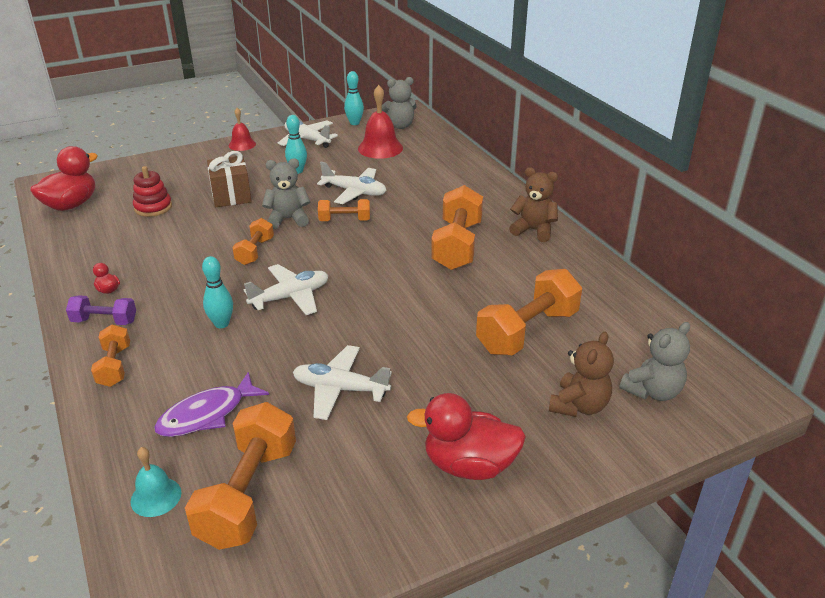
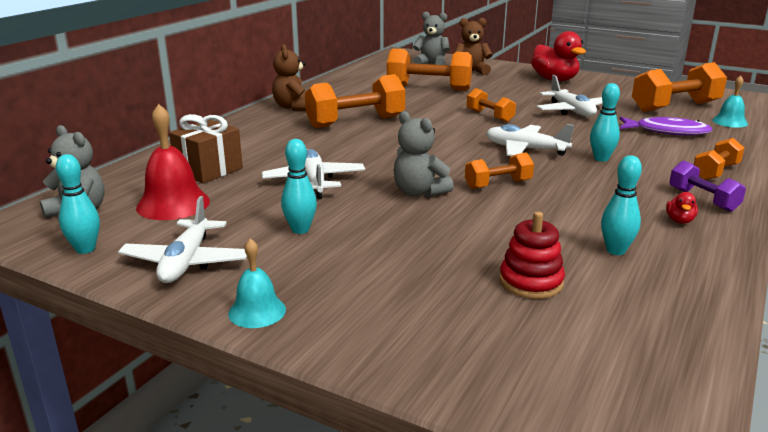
camera: 125 degrees left, 10 degrees down
red duck [30,146,98,211] -> none
brown gift [207,151,252,207] -> brown gift moved to [169,114,243,183]
red bell [229,108,256,151] -> turquoise bell [228,238,286,328]
orange dumbbell [318,199,370,221] -> orange dumbbell moved to [467,88,516,122]
none -> turquoise bowling pin [601,155,642,255]

